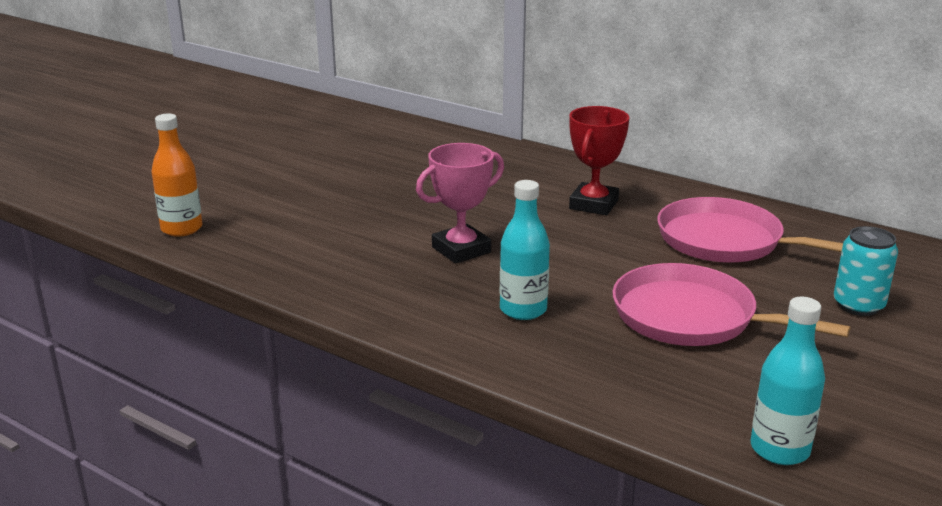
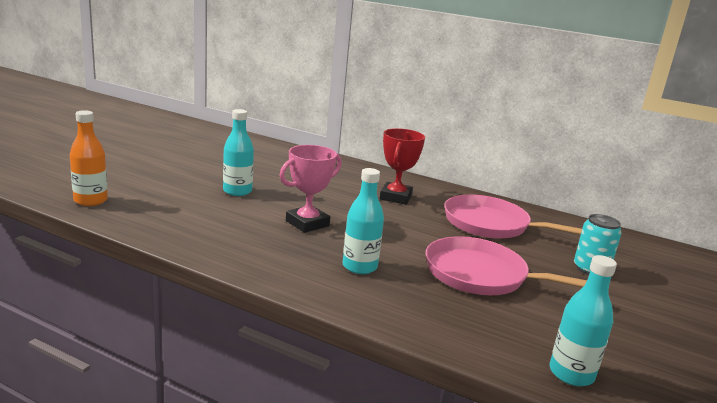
camera: 10 degrees left, 5 degrees down
none -> turquoise bottle [223,109,254,196]

